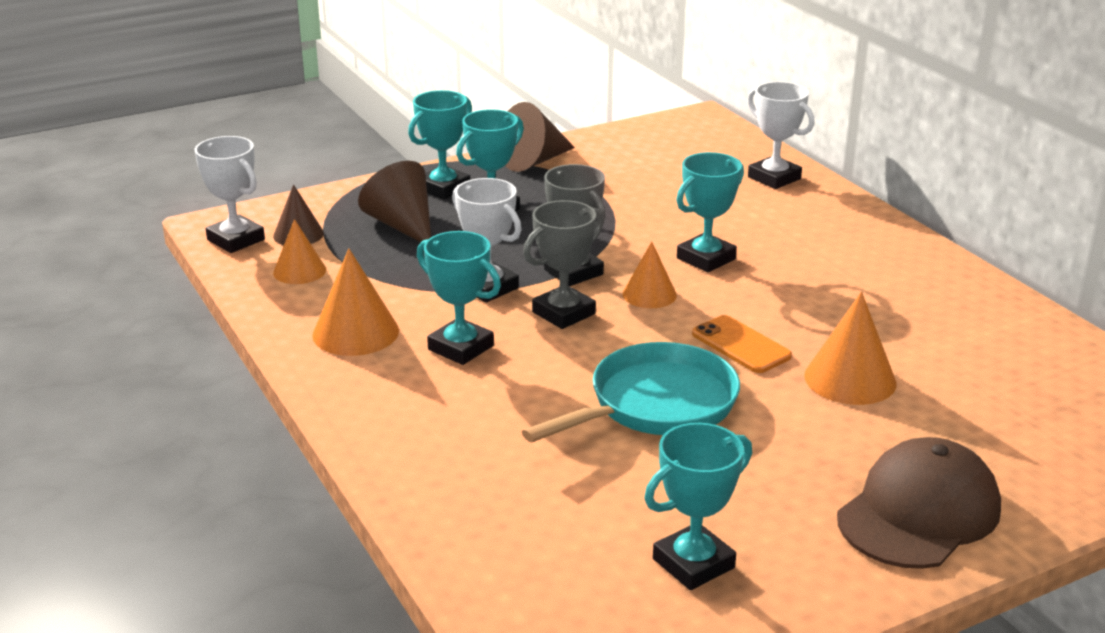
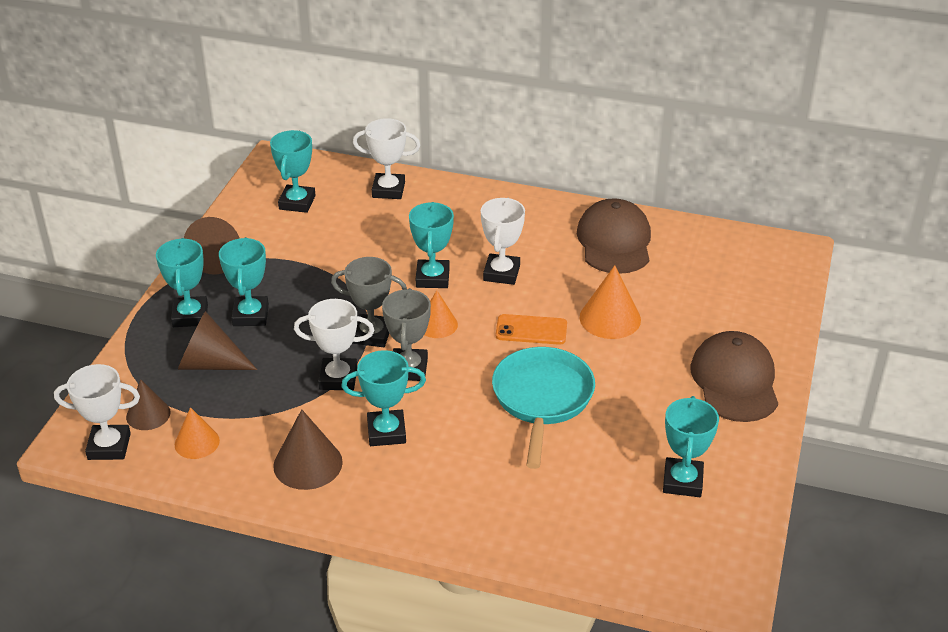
camera: 45 degrees left, 10 degrees up
orange cone [312,248,399,356] -> brown cone [273,409,343,490]
none -> turquoise trophy [270,130,316,213]
none -> white trophy [481,198,525,285]
none -> brown cap [577,198,651,274]

